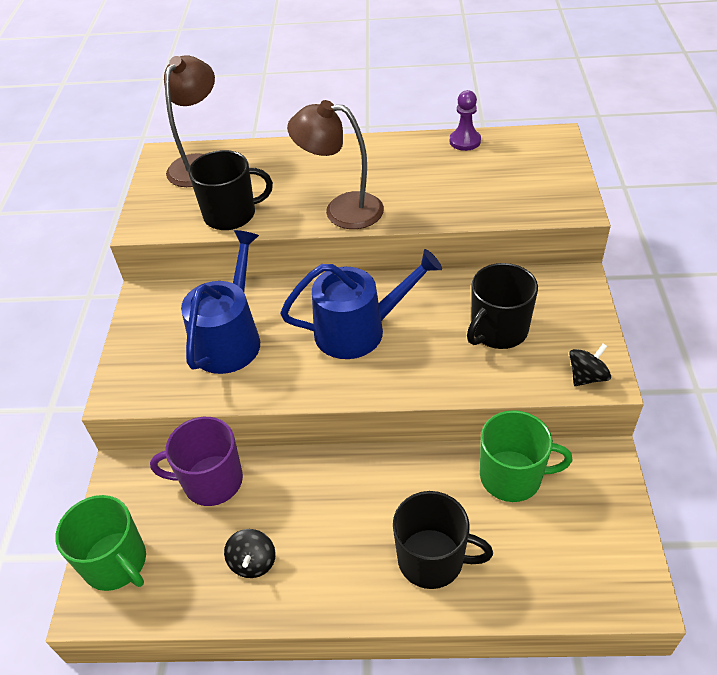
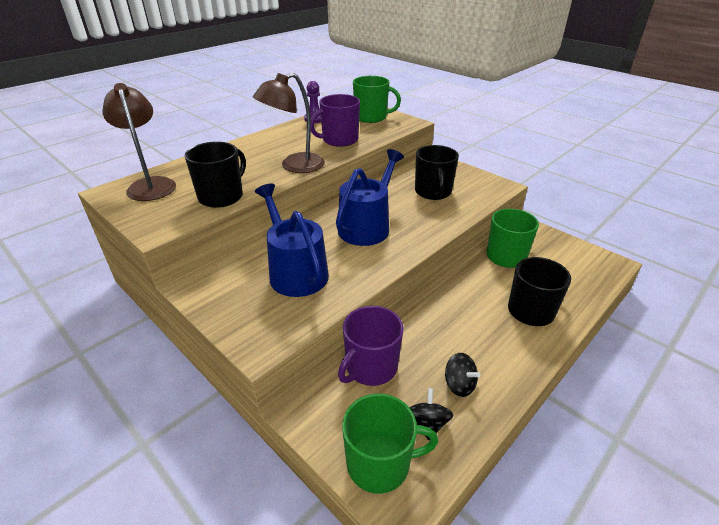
camera: 50 degrees left, 10 degrees down
black spinning top [569,343,611,386] -> black spinning top moved to [409,388,453,440]
none -> purple mug [311,94,360,147]
none -> green mug [353,76,401,123]

